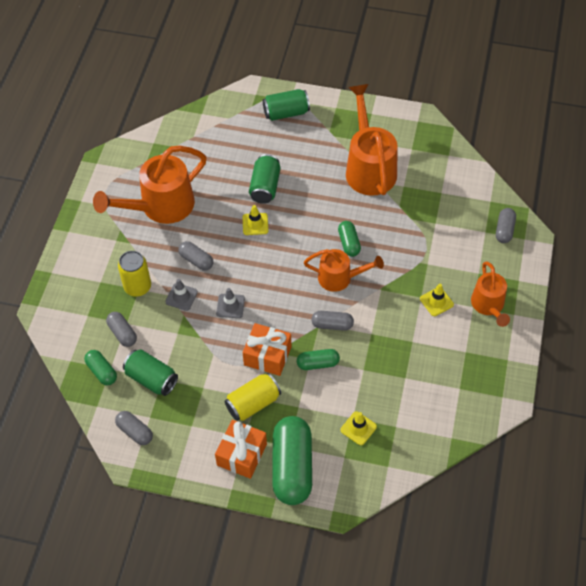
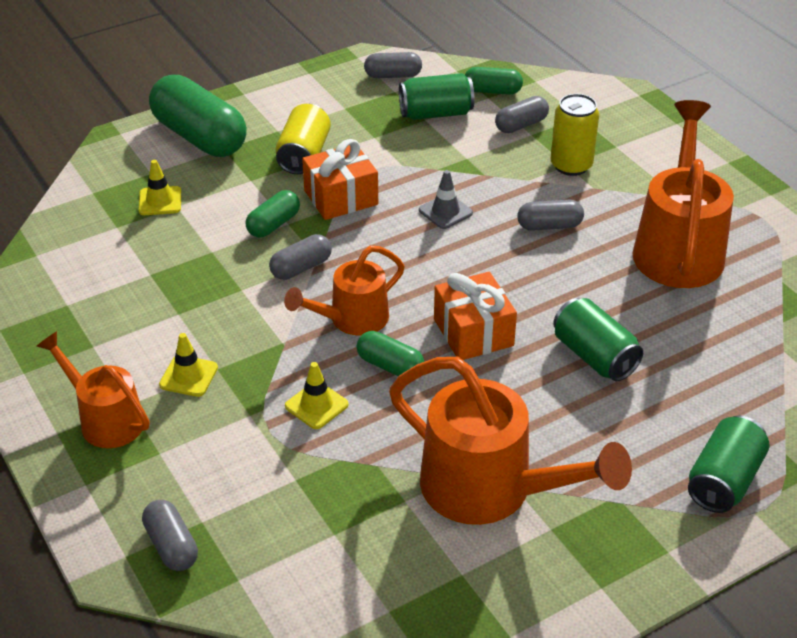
camera: 135 degrees right, 15 degrees down
grey capsule [106,312,137,347] -> grey capsule turned 45 degrees counterclockwise [495,96,549,133]
grey traffic cone [165,279,198,311] -> none
orange gift [215,420,267,479] -> orange gift moved to [434,272,517,360]
yellow traffic cone [242,205,268,235] -> yellow traffic cone moved to [285,362,349,429]

